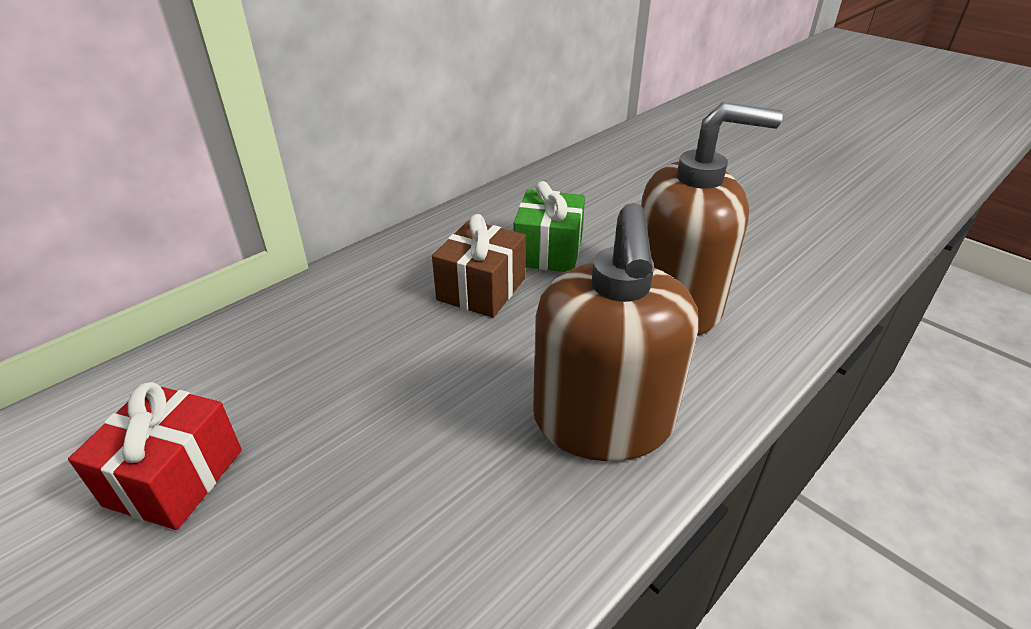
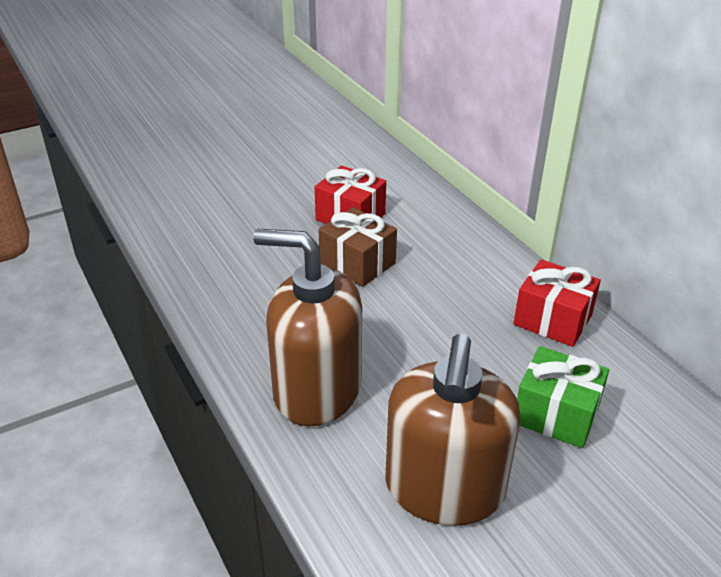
camera: 105 degrees right, 0 degrees up
brown gift [432,214,526,318] -> brown gift moved to [318,207,397,287]
none -> red gift [513,259,601,347]

